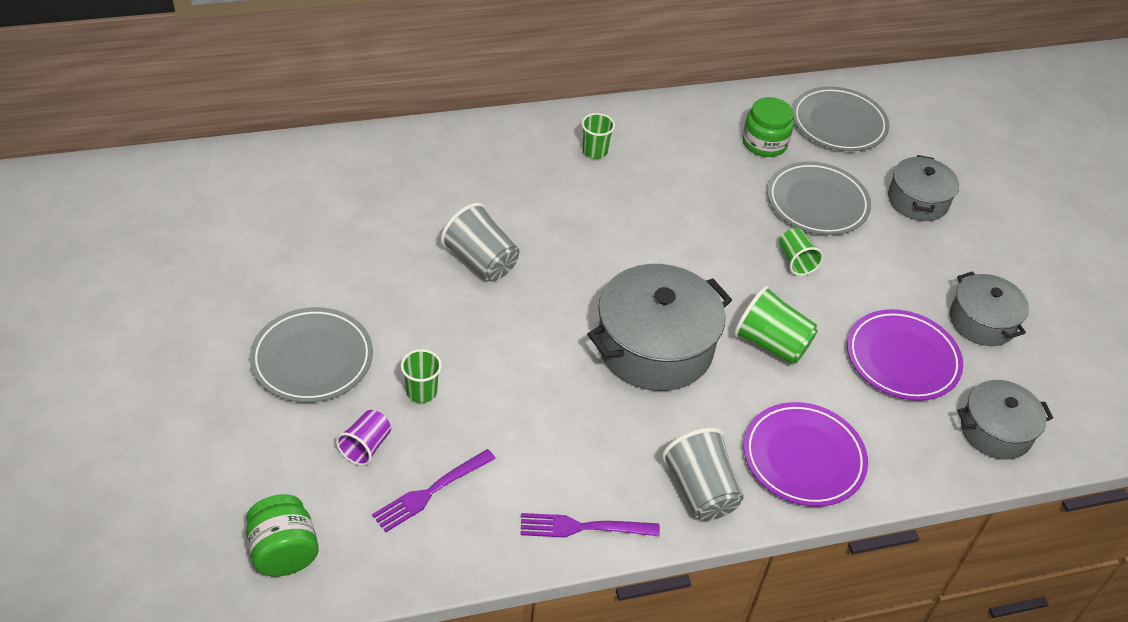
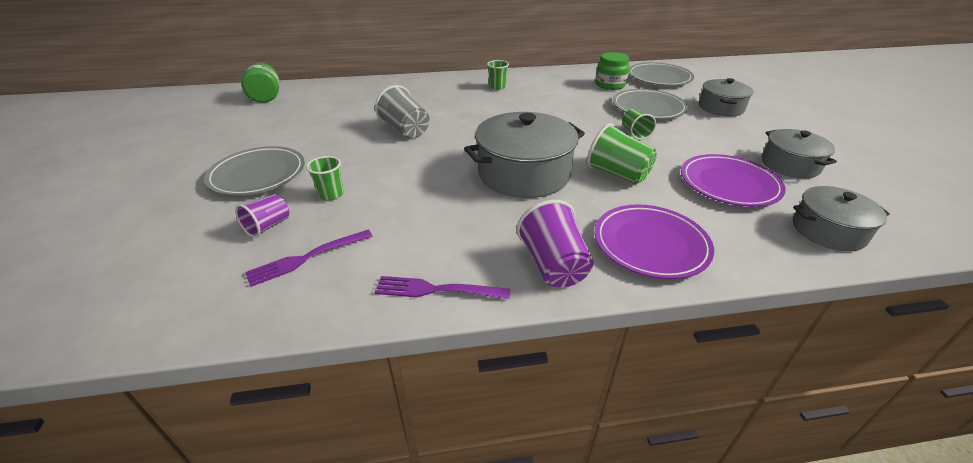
camera: 10 degrees right, 10 degrees down
green jar [246,494,319,577] -> green jar moved to [241,63,280,103]
grey cup [662,428,744,520] -> purple cup [517,200,593,287]

